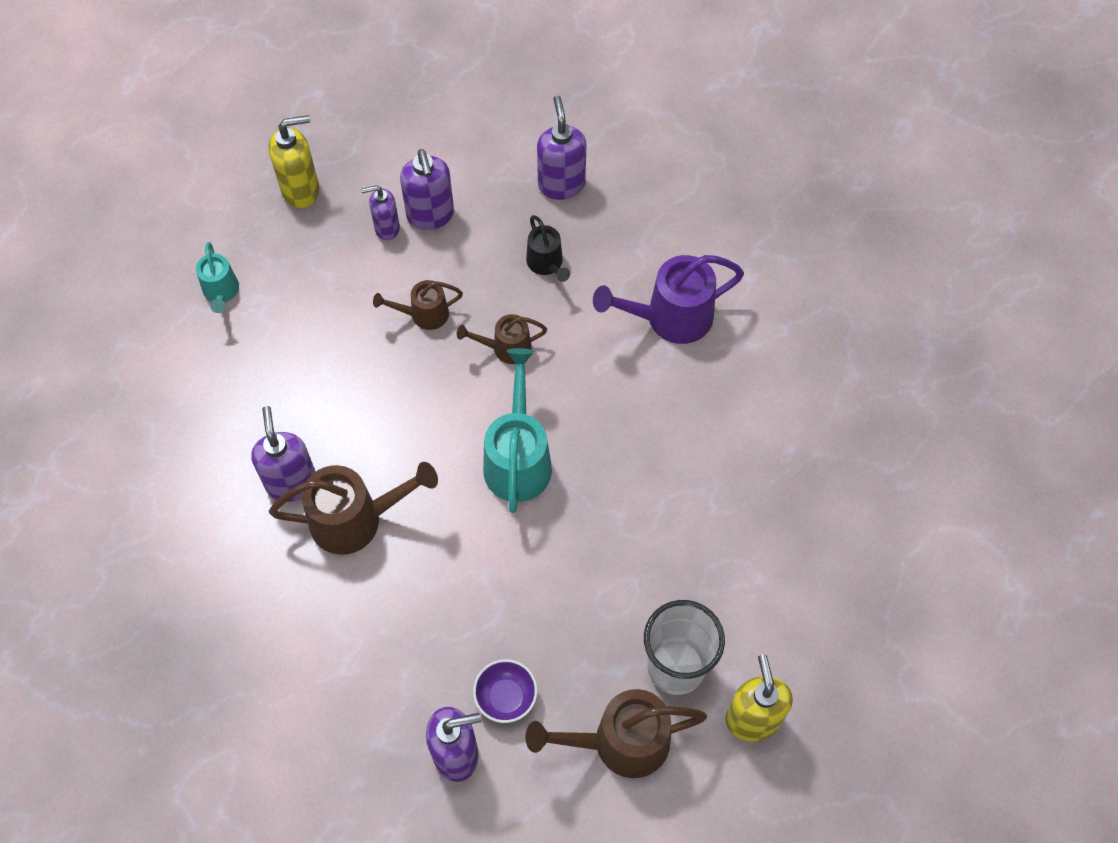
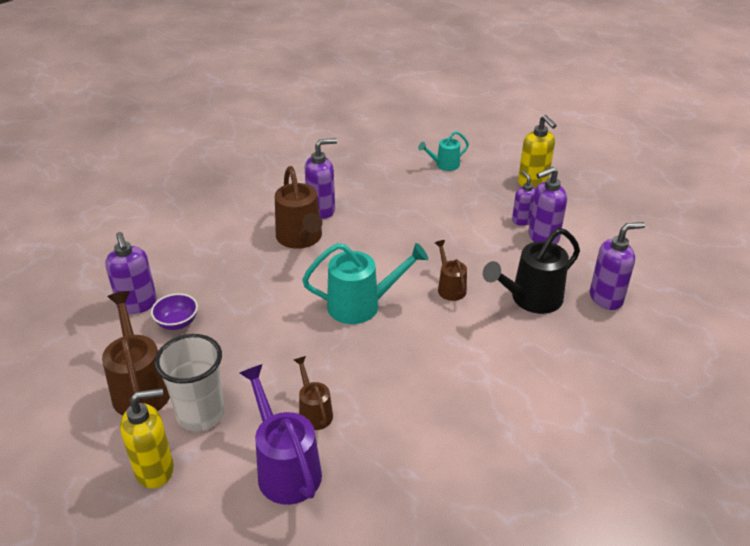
camera: 80 degrees right, 25 degrees down
brown watering can [373,280,463,330] -> brown watering can moved to [294,356,333,430]
black watering can [526,215,570,282] -> black watering can [483,228,580,314], size x1.76
purple watering can [593,255,744,344] -> purple watering can moved to [240,364,322,505]

